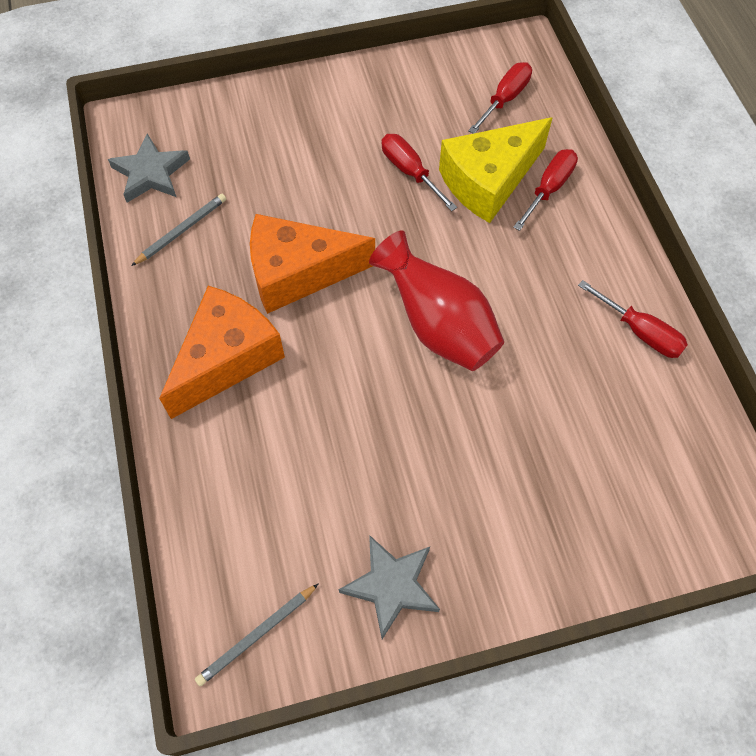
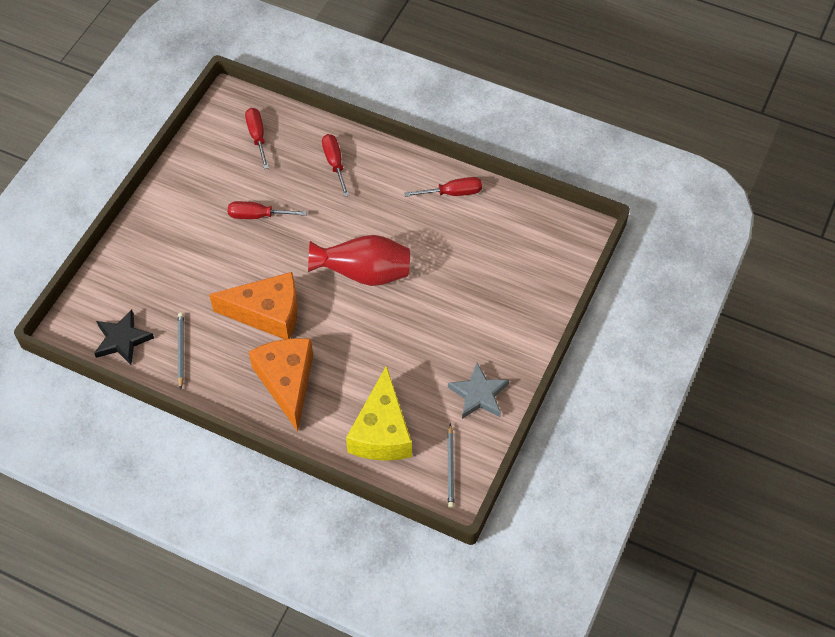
camera: 50 degrees left, 5 degrees down
grey star [108,133,190,203] -> black star [94,310,154,365]
orange cheese [250,214,375,314] -> orange cheese turned 120 degrees counterclockwise [209,272,298,339]
yellow cheese [439,117,552,223] -> yellow cheese moved to [346,365,412,461]

